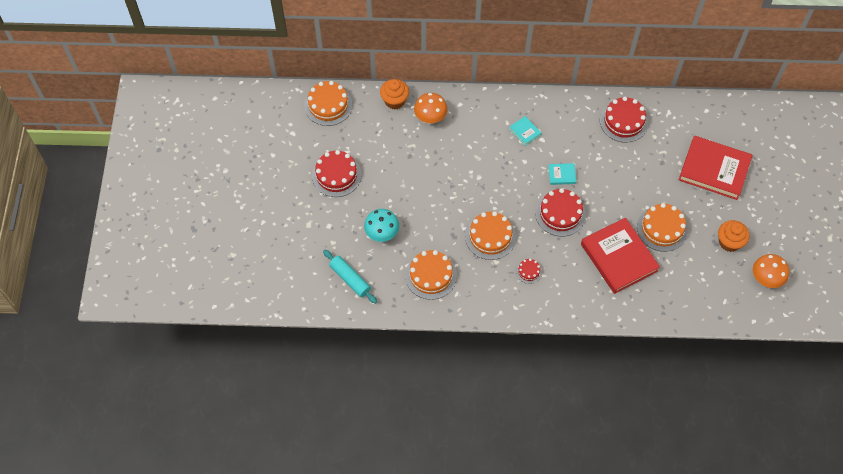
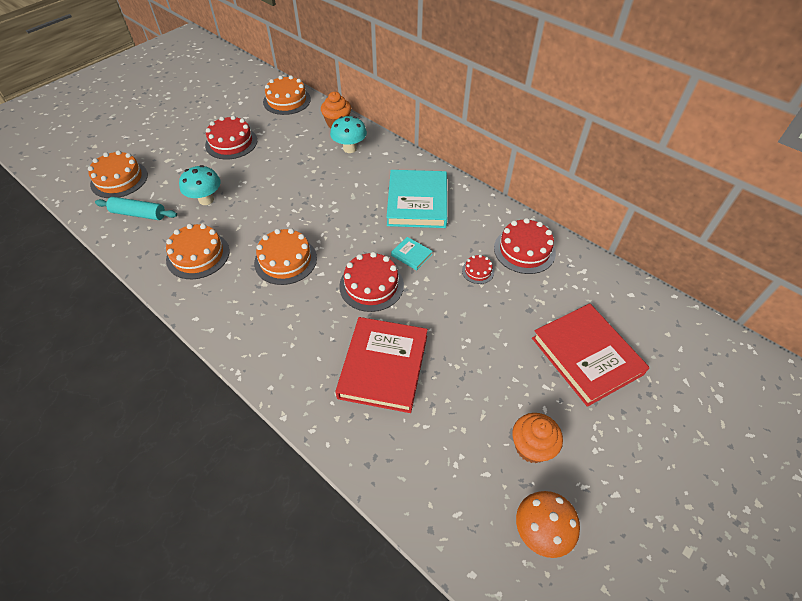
camera: 40 degrees right, 10 degrees down
turquoise rolling pin [323,250,377,304] -> turquoise rolling pin turned 75 degrees counterclockwise [95,197,177,220]
orange mushroom [414,93,448,124] -> turquoise mushroom [330,116,367,153]
turquoise book [509,116,541,146] -> turquoise book [386,170,447,228], size x2.35
red cake [516,259,542,284] -> red cake moved to [462,255,494,284]
orange cake [637,203,688,252] -> orange cake moved to [88,150,148,198]

